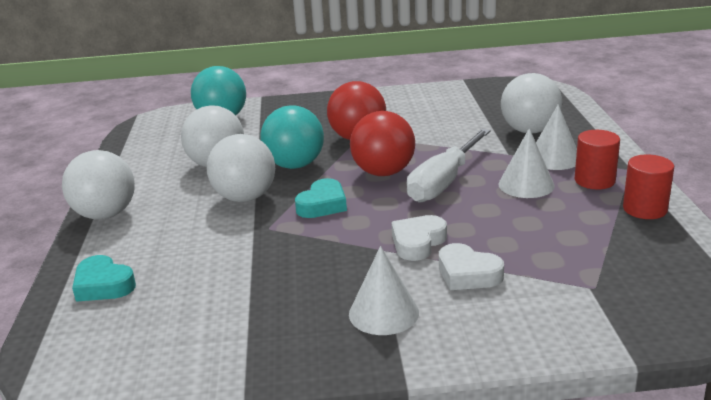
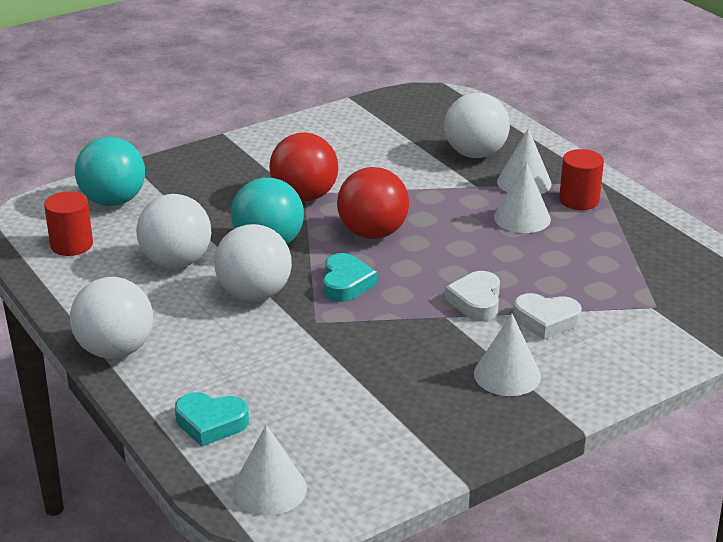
camera: 30 degrees left, 5 degrees up
white screwdriver [407,129,491,203] -> none
red cylinder [623,154,674,219] -> red cylinder moved to [44,191,93,256]
none -> white cone [232,424,307,516]

